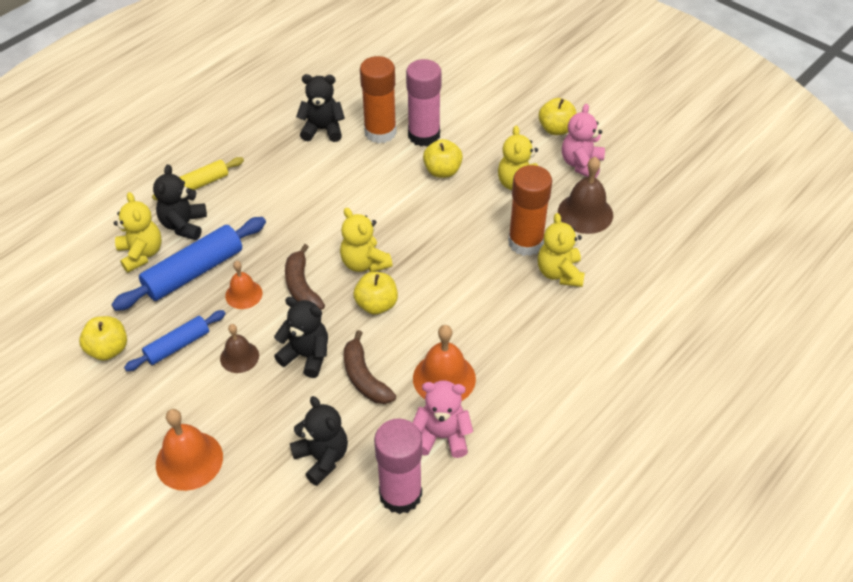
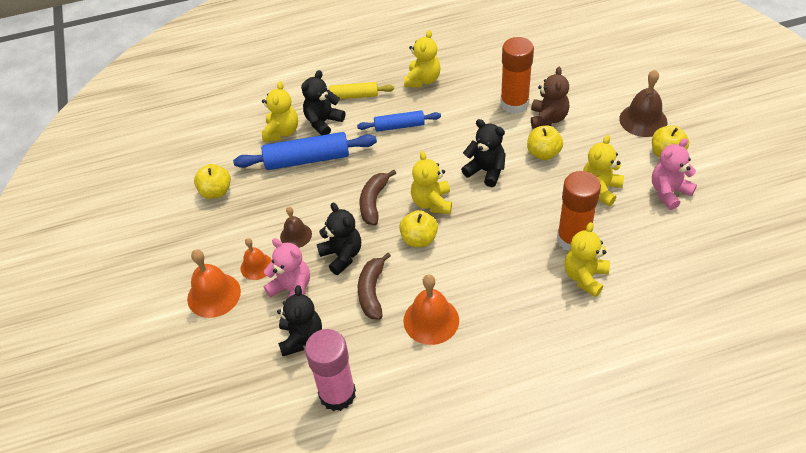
camera: 35 degrees right, 0 degrees up
blue rolling pin [124,310,226,371] -> blue rolling pin moved to [357,110,441,132]
orange bell [225,261,263,309] -> orange bell moved to [240,238,272,280]
black teddy bear [296,74,345,142] -> black teddy bear moved to [461,119,506,187]
pink glue stick [406,59,442,146] -> brown teddy bear [531,67,569,129]
pink teddy bear [413,380,473,458] -> pink teddy bear moved to [264,238,310,300]
brown bell [558,157,613,234] -> brown bell moved to [619,70,667,137]
none -> yellow teddy bear [404,30,441,87]

